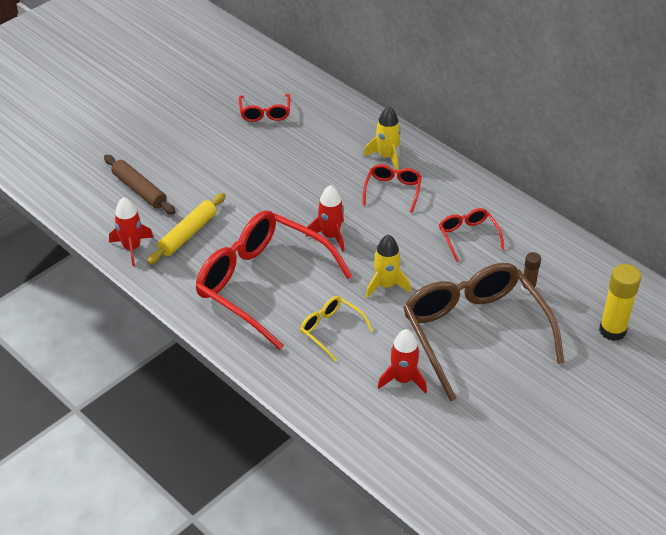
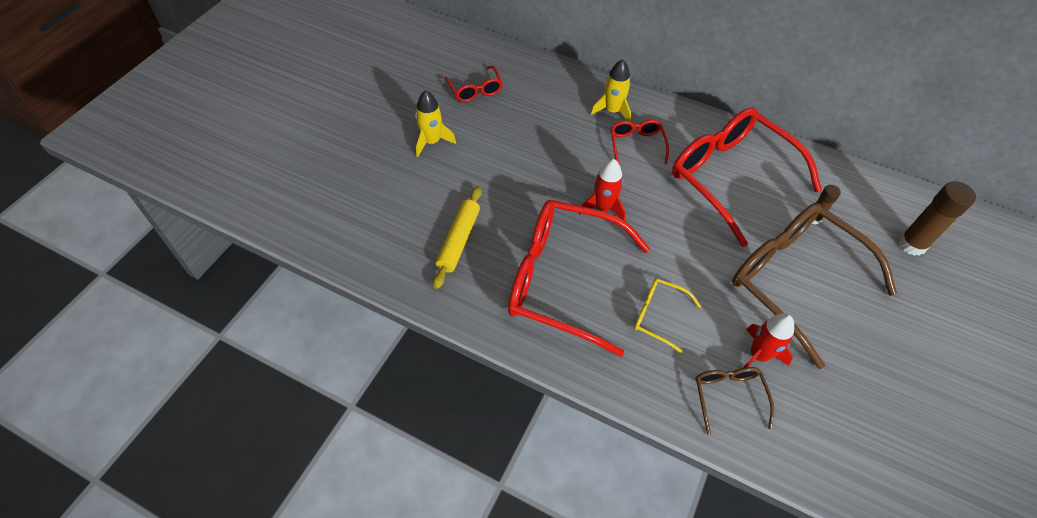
camera: 20 degrees left, 10 degrees up
brown rolling pin [104,155,175,214] -> none
red rocket [109,197,154,266] -> none
yellow rocket [366,234,411,298] -> yellow rocket moved to [415,90,456,157]
red glasses [439,208,504,262] -> red glasses [672,107,822,247], size x2.23
yellow glue stick [599,264,641,341] -> brown glue stick [899,181,976,256]
none -> brown glasses [695,367,774,435]

